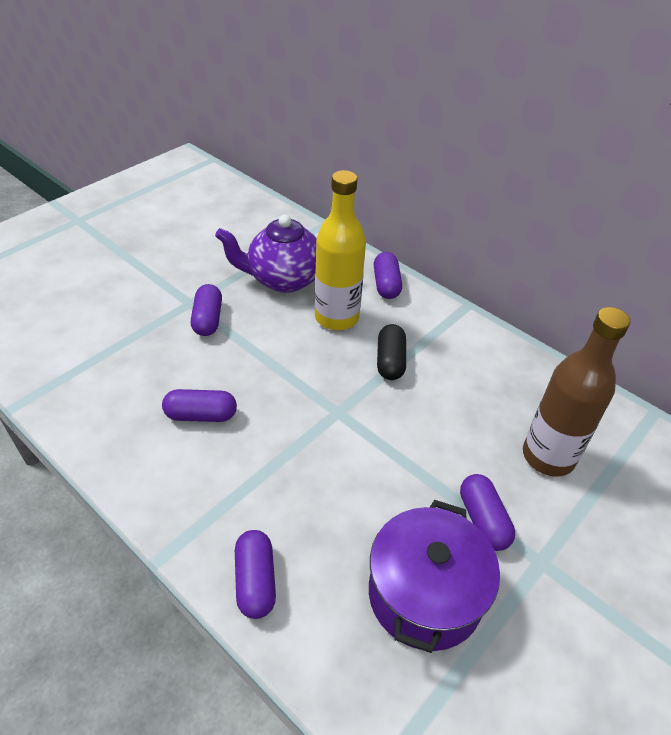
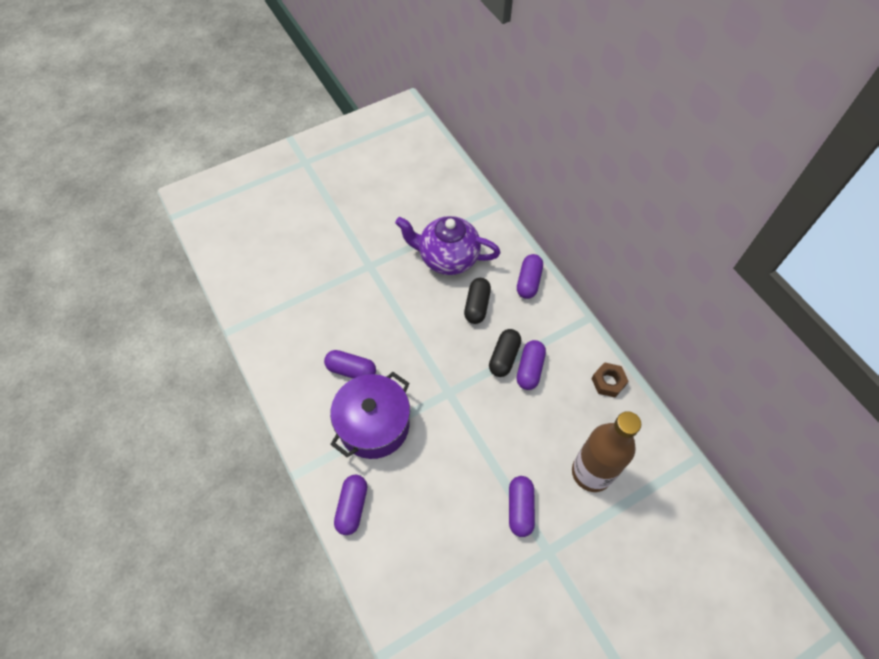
camera: 20 degrees right, 15 degrees up
purple capsule [191,284,222,336] -> purple capsule moved to [517,340,546,390]
yellow bottle [315,170,366,330] -> black capsule [464,278,491,324]
purple pot [369,500,500,653] -> purple pot moved to [330,372,410,459]
none -> brown nut [592,362,629,397]

